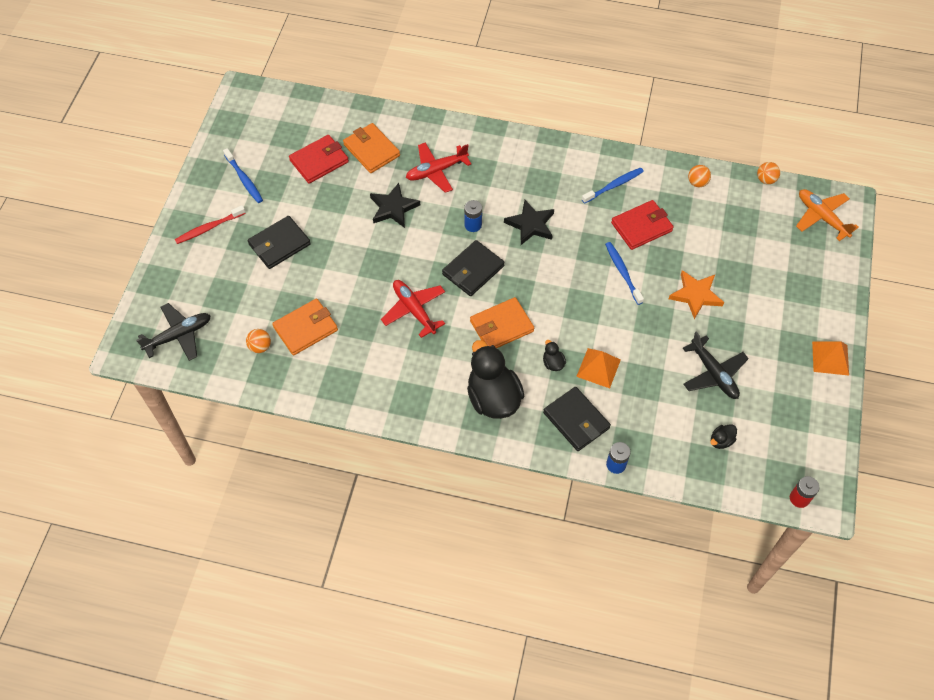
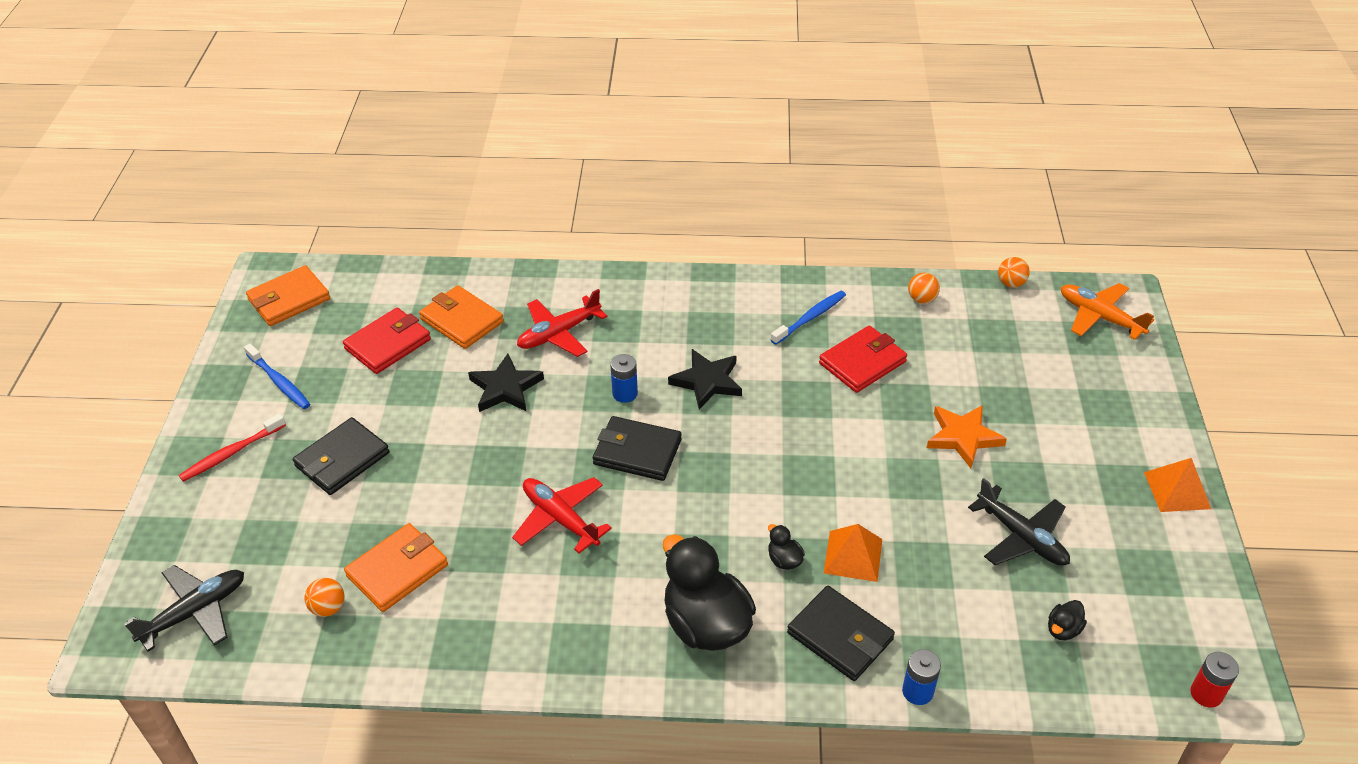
camera: 10 degrees left, 15 degrees down
black wallet [442,240,505,296] -> black wallet turned 75 degrees clockwise [593,416,682,481]
orange wallet [470,297,534,348] -> orange wallet moved to [246,265,330,326]
blue toothbrush [605,242,644,305] -> none

